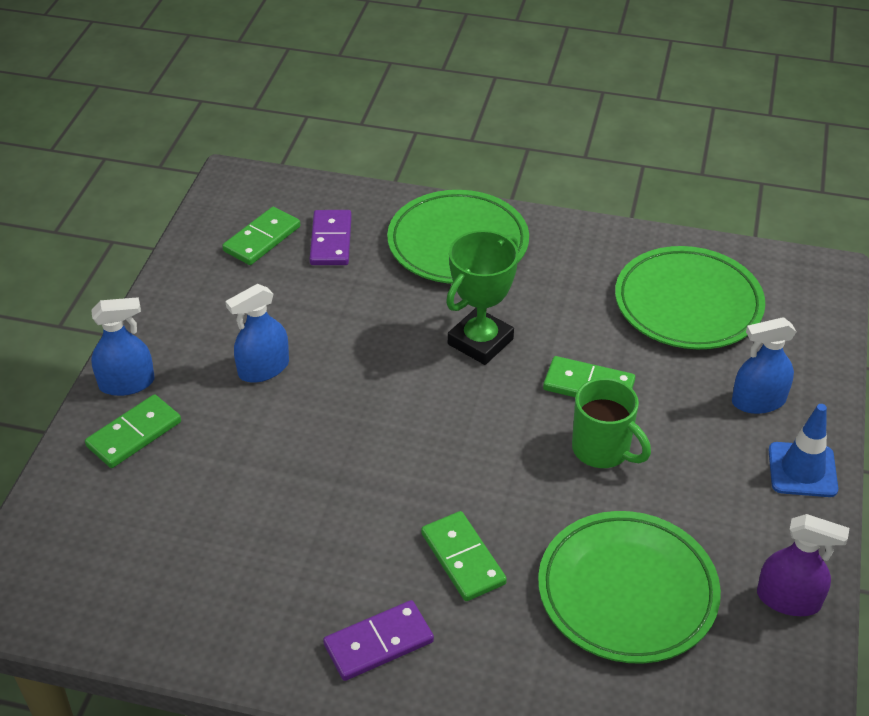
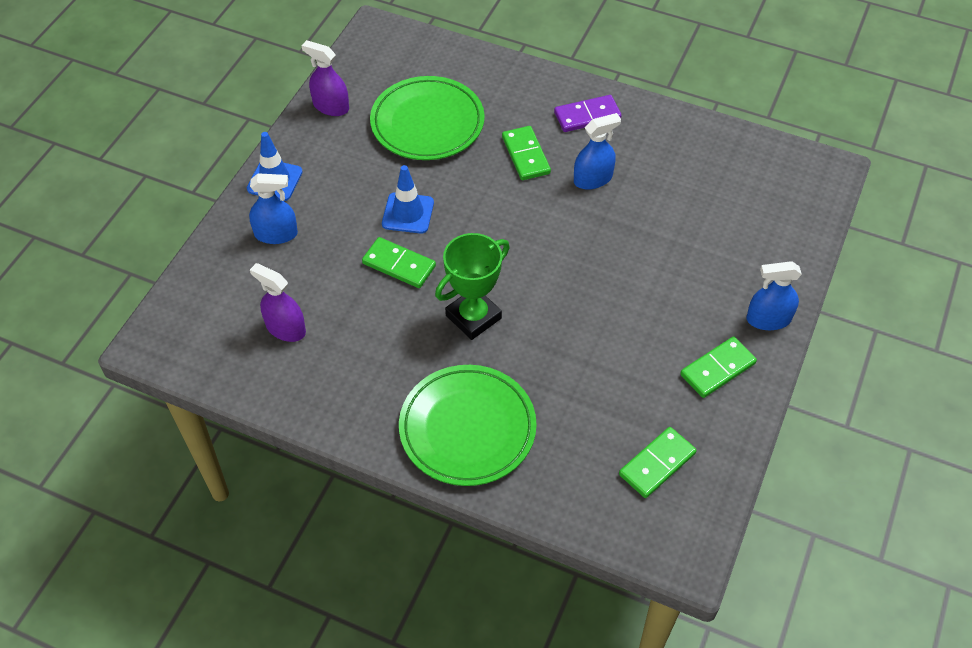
camera: 170 degrees left, 10 degrees up
green domino [85,394,181,468] -> green domino moved to [680,336,757,398]
blue spray bottle [225,284,289,383] -> blue spray bottle moved to [574,113,621,190]
purple domino [310,210,352,265] -> none
green mug [572,378,651,468] -> blue traffic cone [382,165,434,234]
green plate [615,246,765,349] -> purple spray bottle [250,263,306,342]

